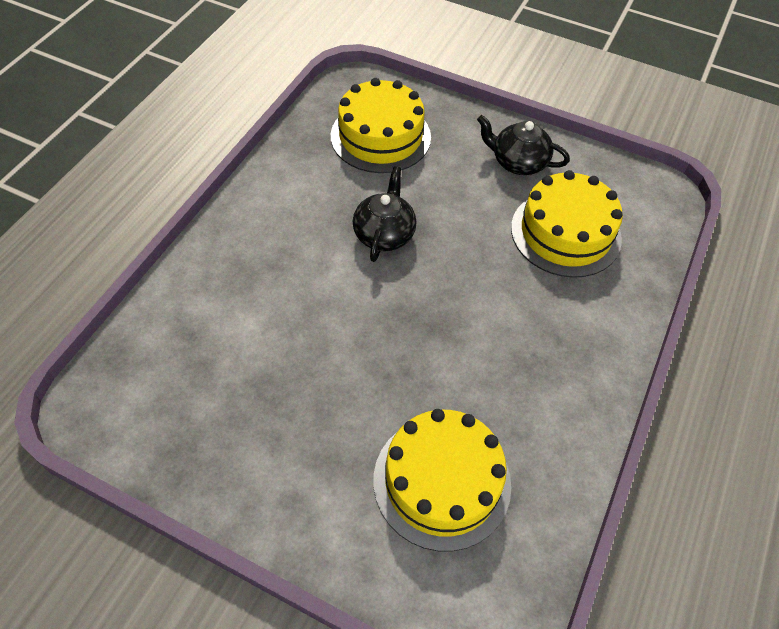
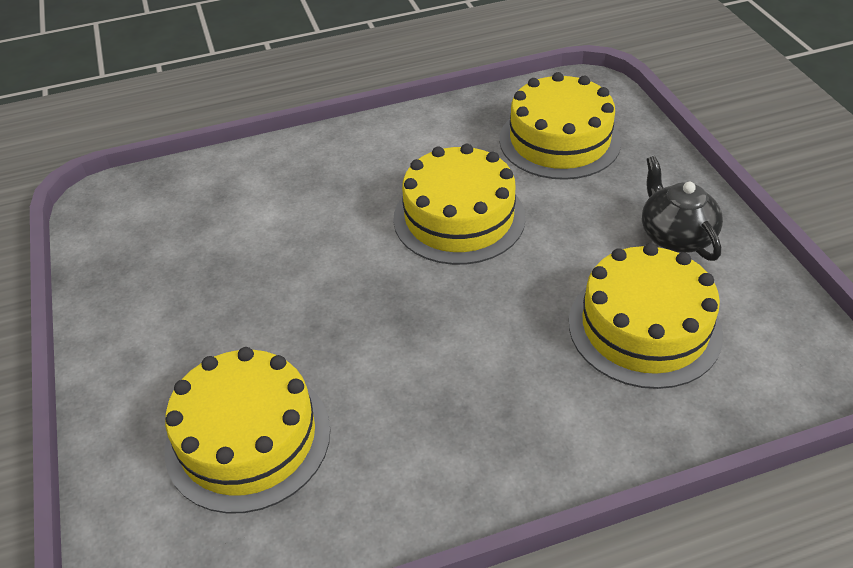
camera: 50 degrees right, 10 degrees down
black teapot [353,166,416,262] -> yellow cake [393,144,526,265]

